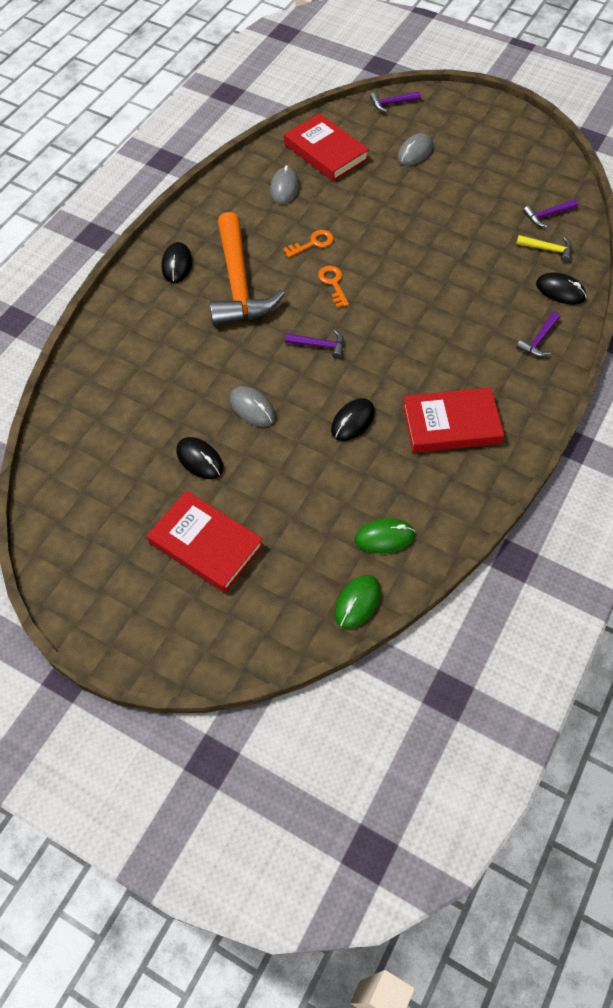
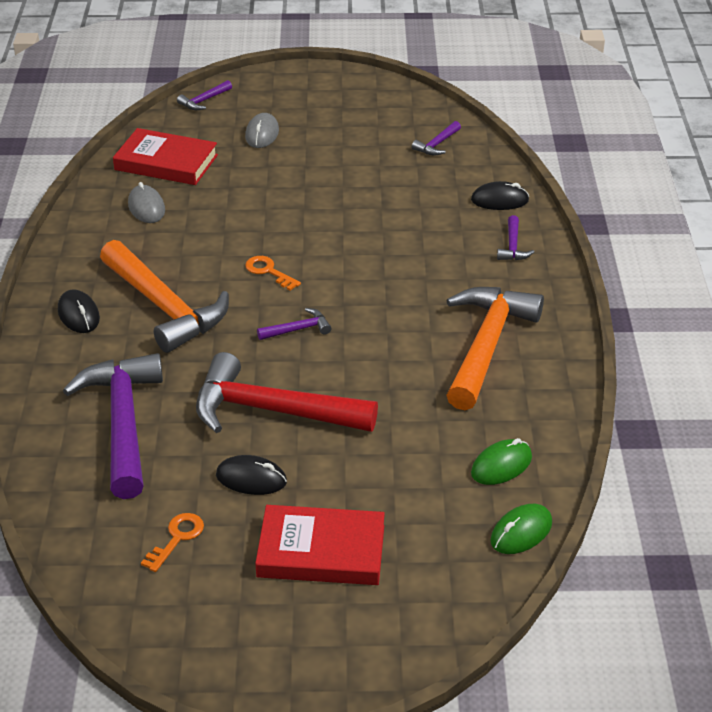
camera: 30 degrees left, 20 degrees down
grey mouse [230,386,275,427] -> red hammer [196,352,378,433]
orange key [283,230,334,258] -> orange key moved to [141,513,204,572]
black mouse [331,398,375,441] -> none
green mouse [334,575,381,629] -> green mouse turned 45 degrees clockwise [490,504,552,554]
red book [402,387,504,453] -> orange hammer [446,287,544,410]
yellow hammer [516,235,572,263] -> none
none -> purple hammer [63,353,163,499]

